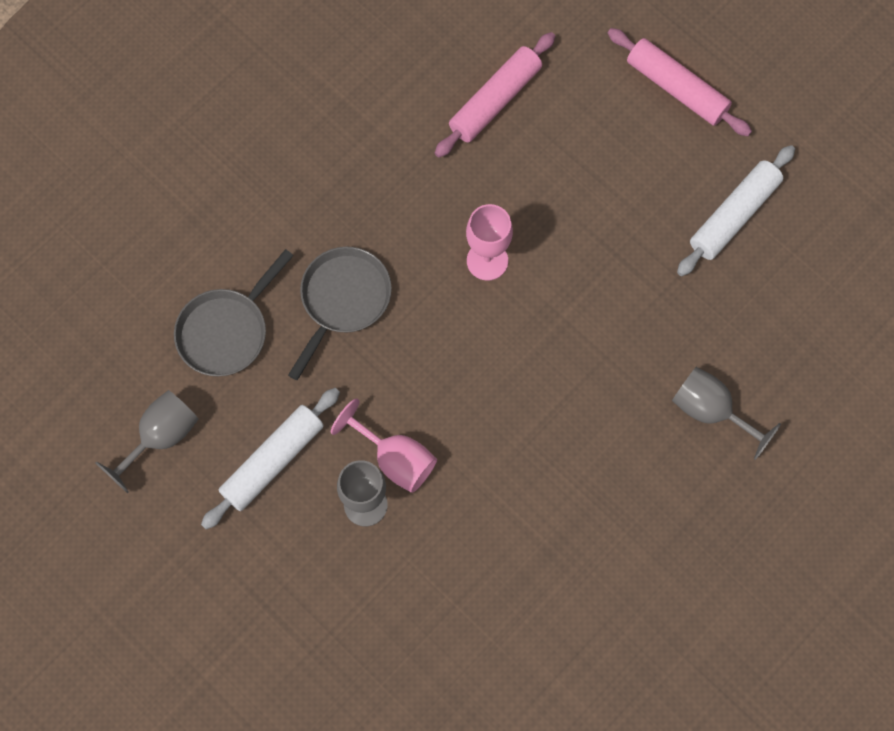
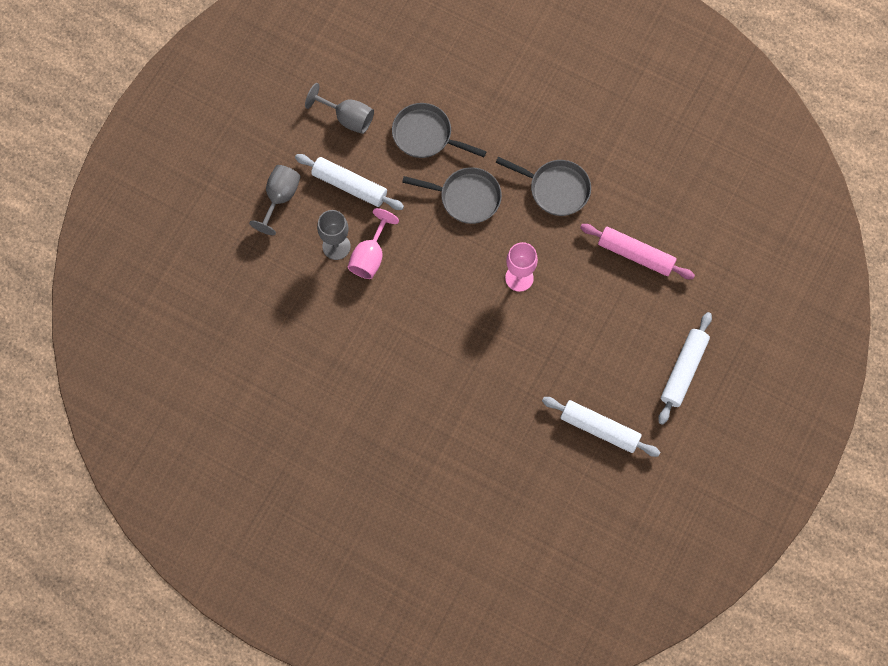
camera: 75 degrees right, 0 degrees up
pink rolling pin [608,28,752,136] -> white rolling pin [658,312,712,425]
grey goblet [672,367,781,460] -> grey goblet moved to [249,165,300,235]
none -> grey pan [495,157,591,216]

